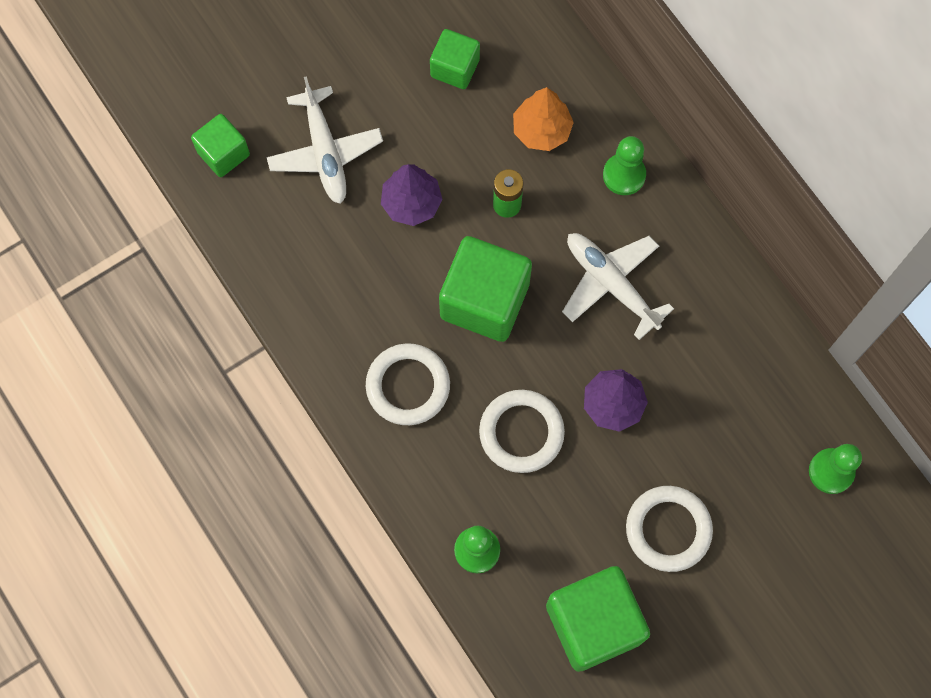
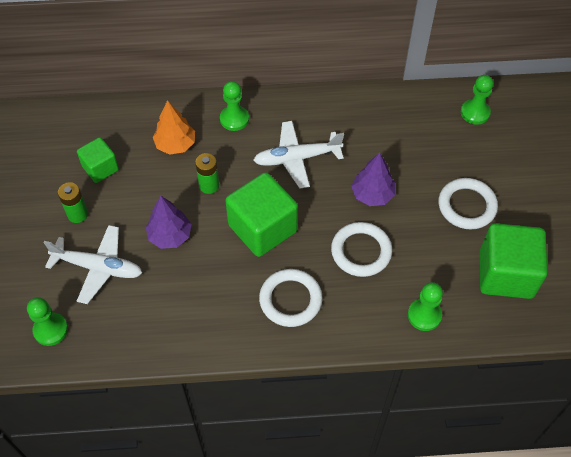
camera: 60 degrees left, 15 degrees down
green cube [191,114,250,177] -> green pawn [27,297,68,346]
none -> green battery [58,182,88,223]

